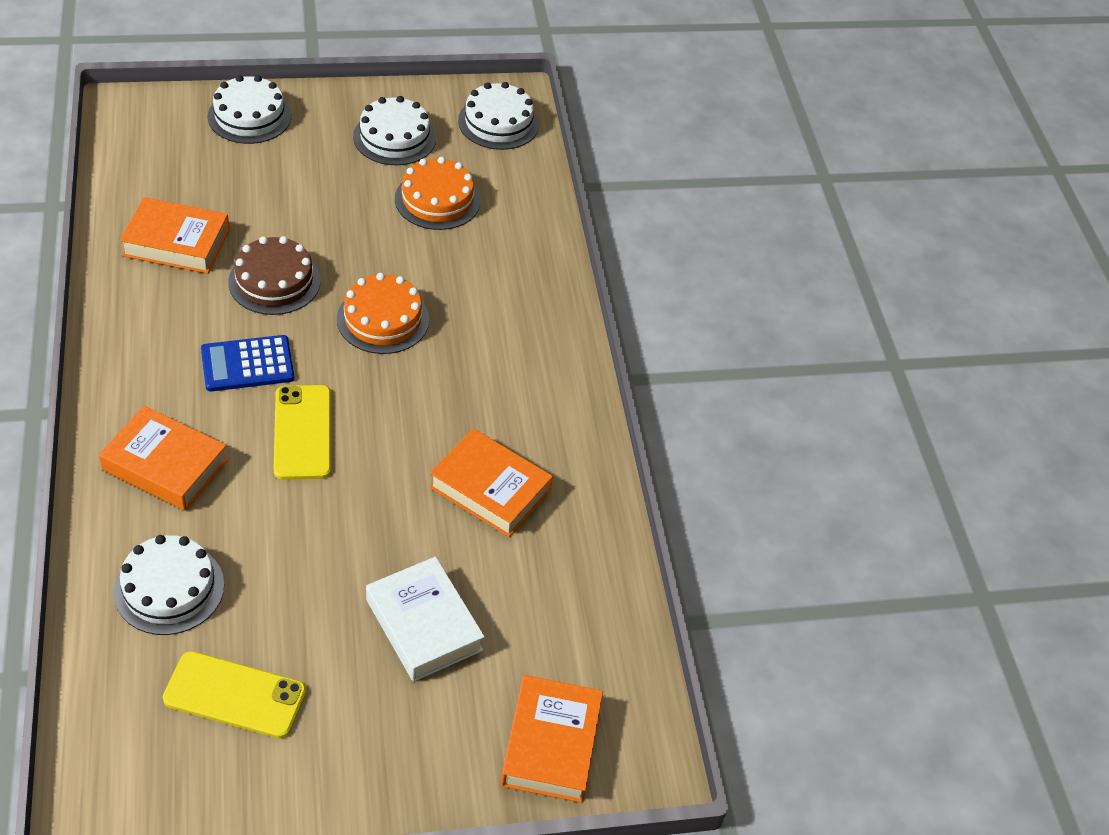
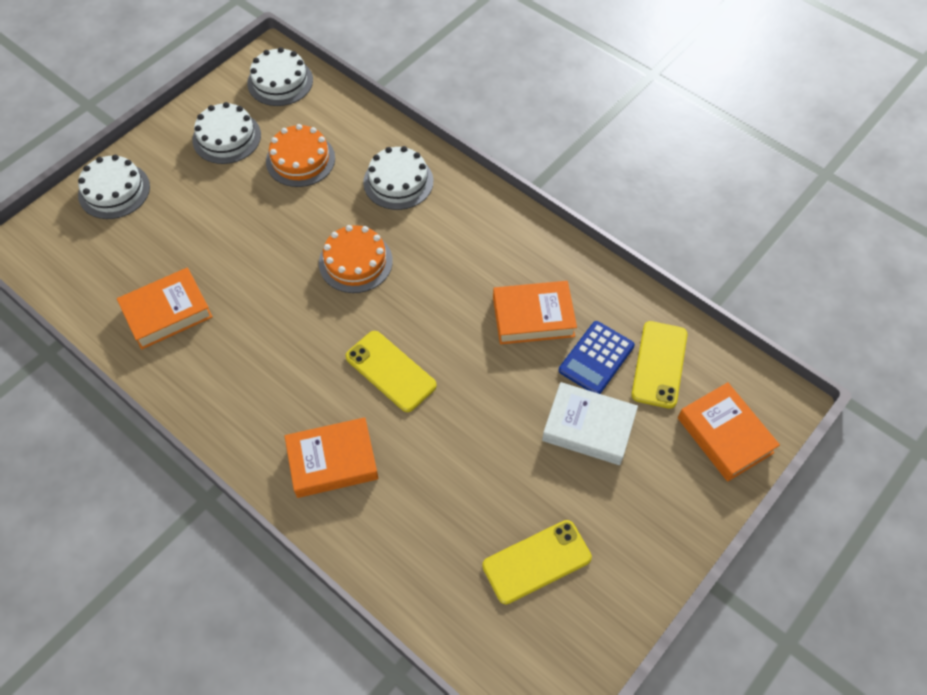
camera: 35 degrees left, 10 degrees up
white cake [114,535,224,635] -> white cake moved to [363,146,433,210]
blue calculator [201,335,294,392] -> blue calculator moved to [559,321,635,394]
brown cake [228,236,321,315] -> none
none -> yellow phone [631,321,687,409]

